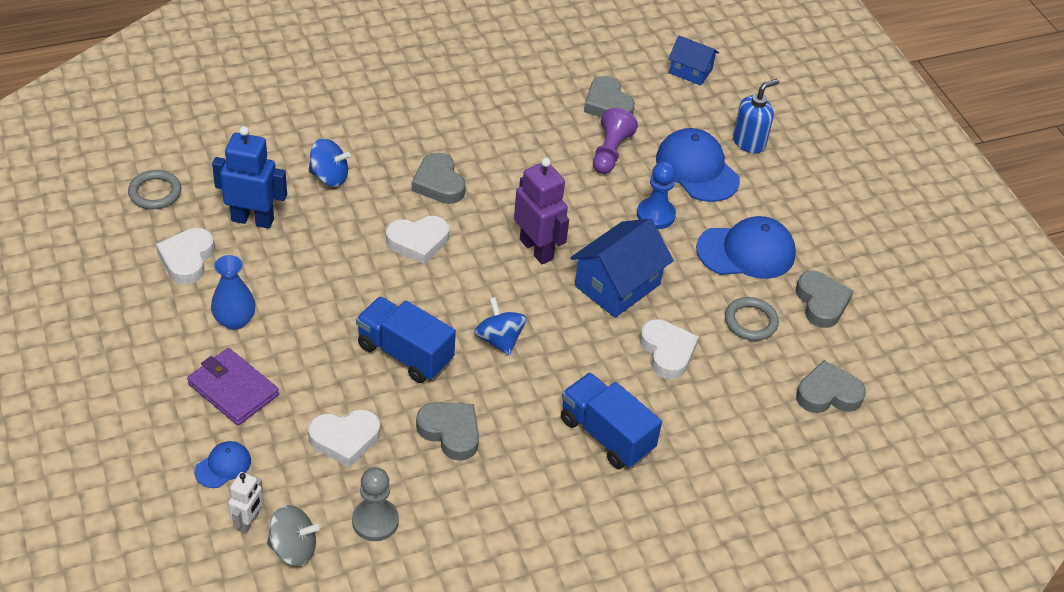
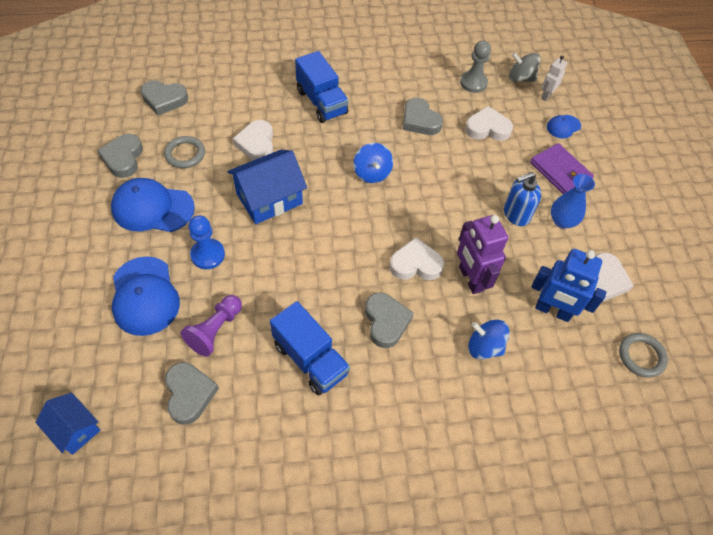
camera: 165 degrees left, 10 degrees up
blue truck [356,297,456,383] -> blue truck moved to [270,301,350,395]
purple robot [514,157,569,264] -> purple robot moved to [457,215,508,294]
blue soap dispenser [733,79,779,153] -> blue soap dispenser moved to [504,172,541,226]

